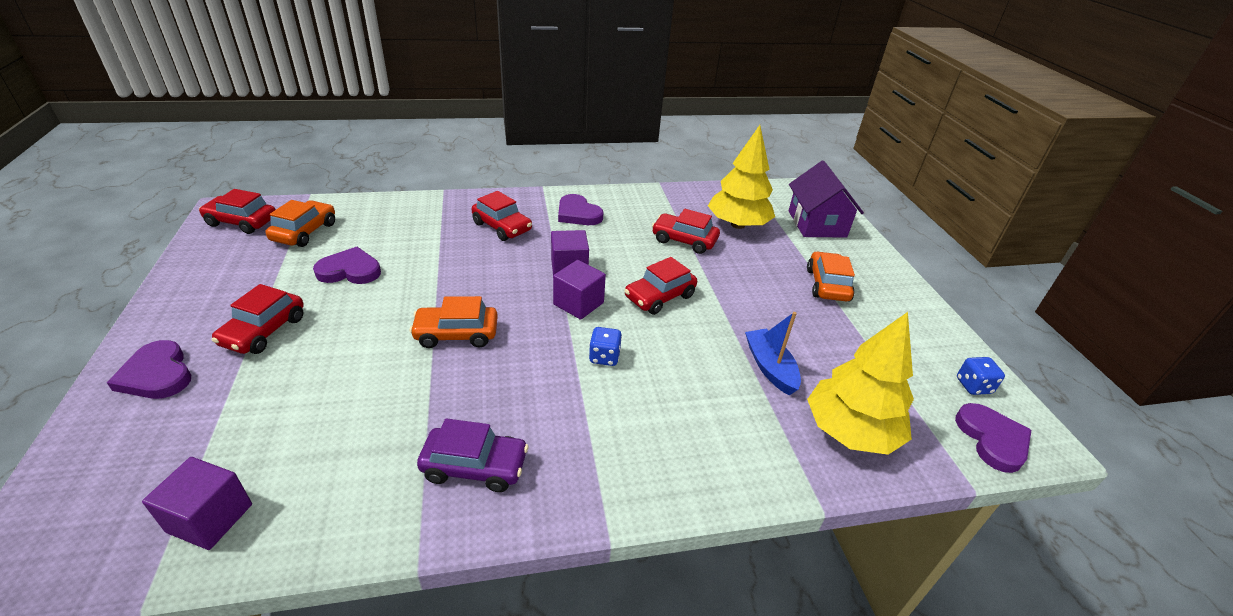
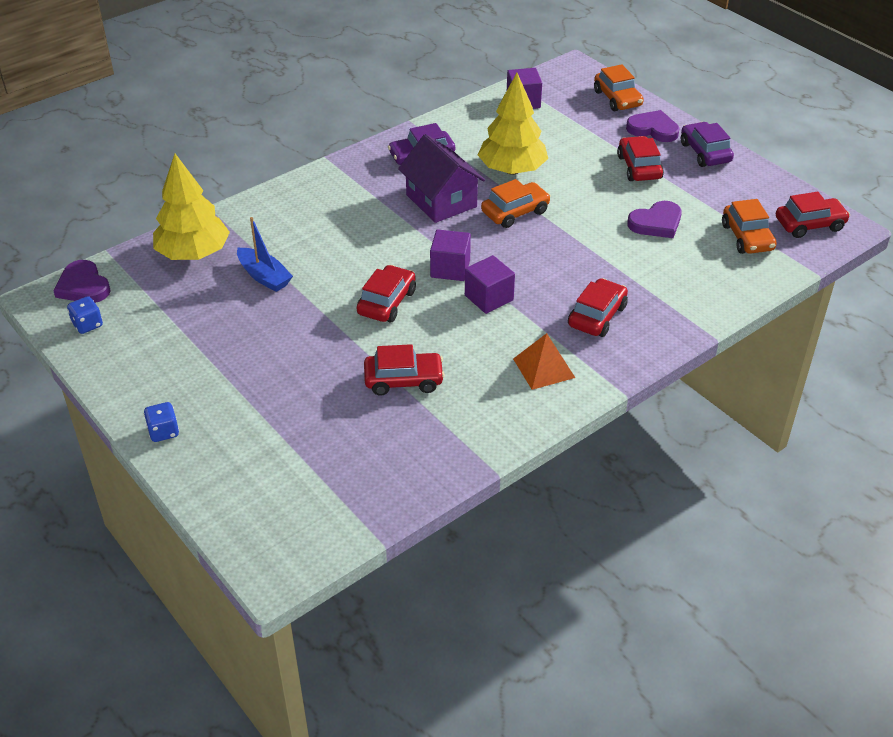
camera: 155 degrees right, 5 degrees up
red car [471,191,532,241] -> red car turned 105 degrees clockwise [568,278,628,337]
purple heart [558,194,603,225] -> orange pyramid [513,333,575,390]
blue dice [589,327,622,366] -> blue dice moved to [144,402,179,442]
yellow tree [708,125,775,229] -> yellow tree moved to [478,73,548,175]
purple house [788,161,864,238] -> purple house moved to [398,134,485,223]
orange car [807,251,855,301] -> orange car moved to [594,64,644,111]
none -> purple car [681,122,734,167]

